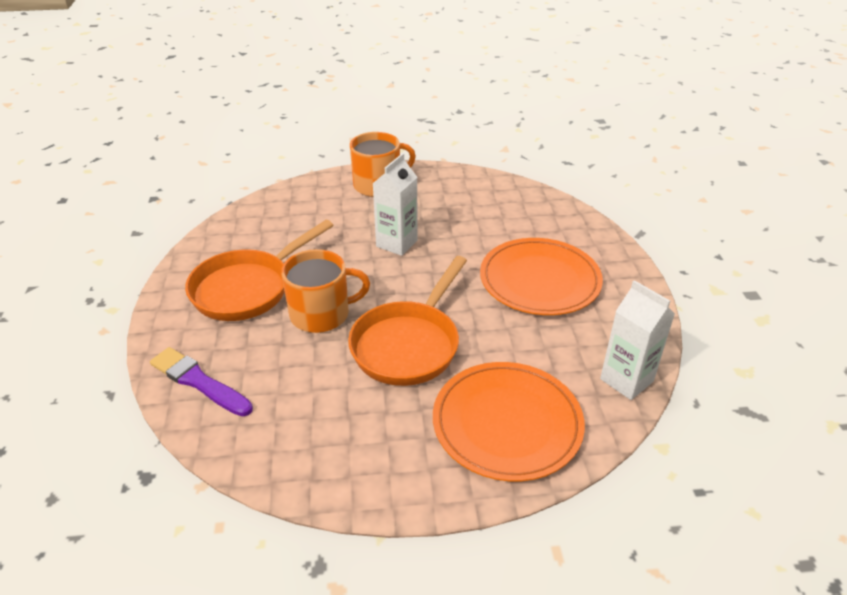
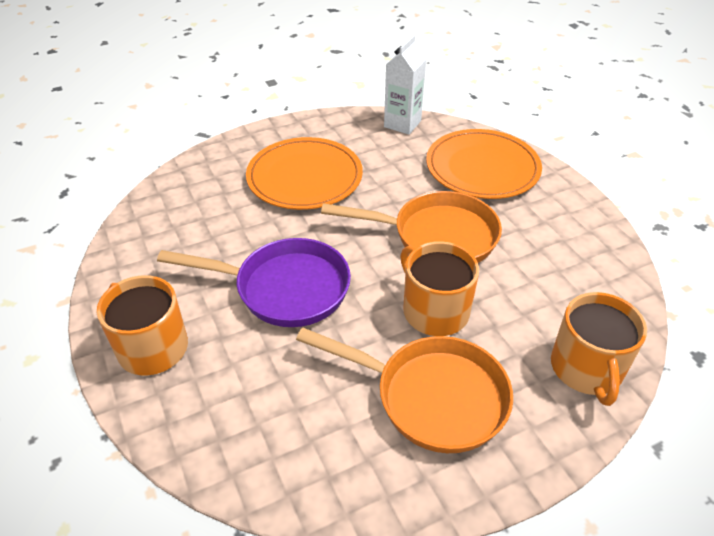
camera: 110 degrees left, 5 degrees up
purple brush [150,347,253,417] -> orange mug [551,292,647,406]
white carton [372,153,418,256] -> purple pan [157,238,351,327]

